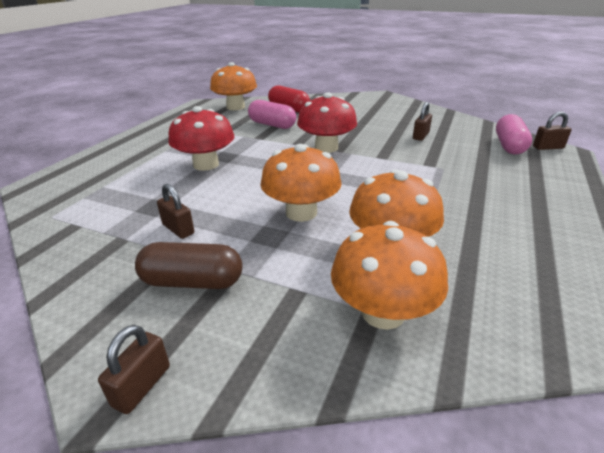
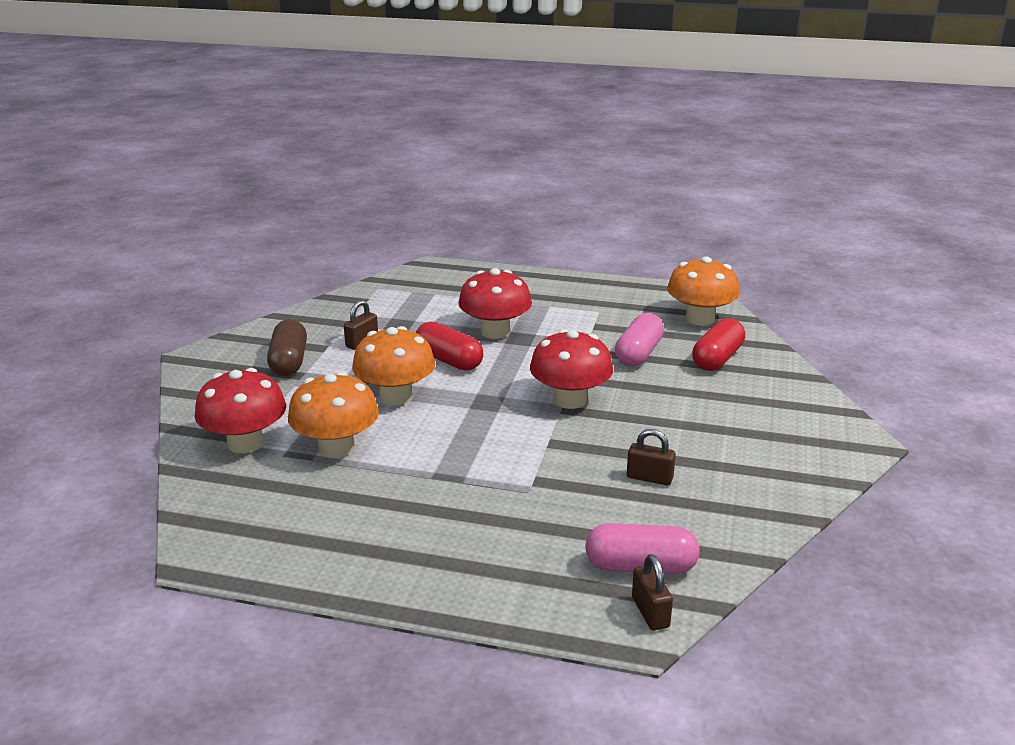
camera: 80 degrees right, 5 degrees down
brown padlock [98,325,170,414] -> none
orange mushroom [331,221,448,330] -> red mushroom [195,368,286,453]
none -> red capsule [416,322,483,371]

